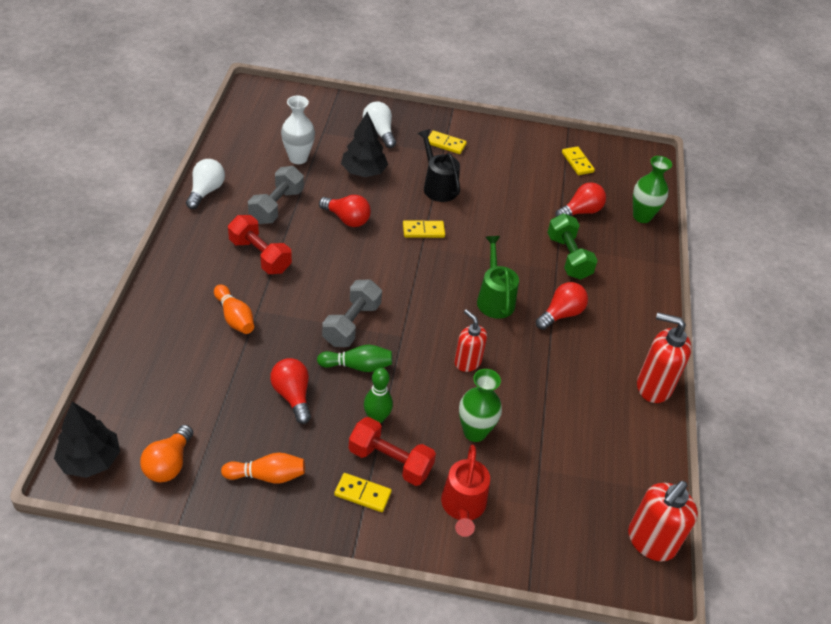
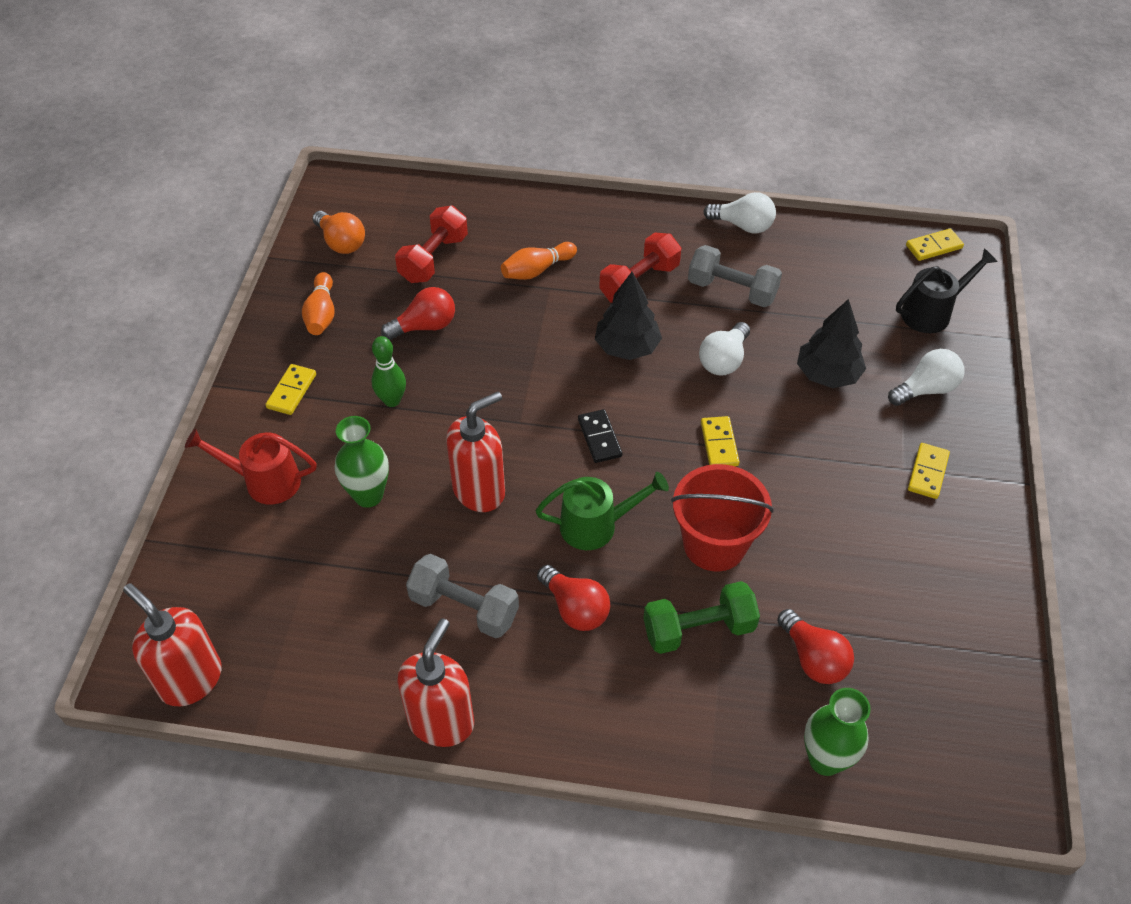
camera: 95 degrees right, 5 degrees up
black tree [54,402,120,478] -> black tree moved to [595,272,662,360]
orange light bulb [140,425,193,482] -> orange light bulb turned 150 degrees counterclockwise [312,211,365,254]
white vase [281,96,315,164] -> none
green bowling pin [317,345,392,372] -> none
red light bulb [319,195,371,227] -> white light bulb [699,322,750,376]
grey dumbbell [322,280,382,347] -> grey dumbbell moved to [406,554,519,638]
red dumbbell [349,417,436,486] -> red dumbbell moved to [395,206,468,283]
black watering can [417,129,460,202] -> black watering can moved to [896,248,998,333]
red soap dispenser [455,309,487,372] -> red soap dispenser [446,392,505,512], size x1.53
yellow domino [562,146,595,175] -> yellow domino moved to [906,228,964,261]
none -> black domino [578,409,622,463]
none -> red bucket [671,464,774,571]

